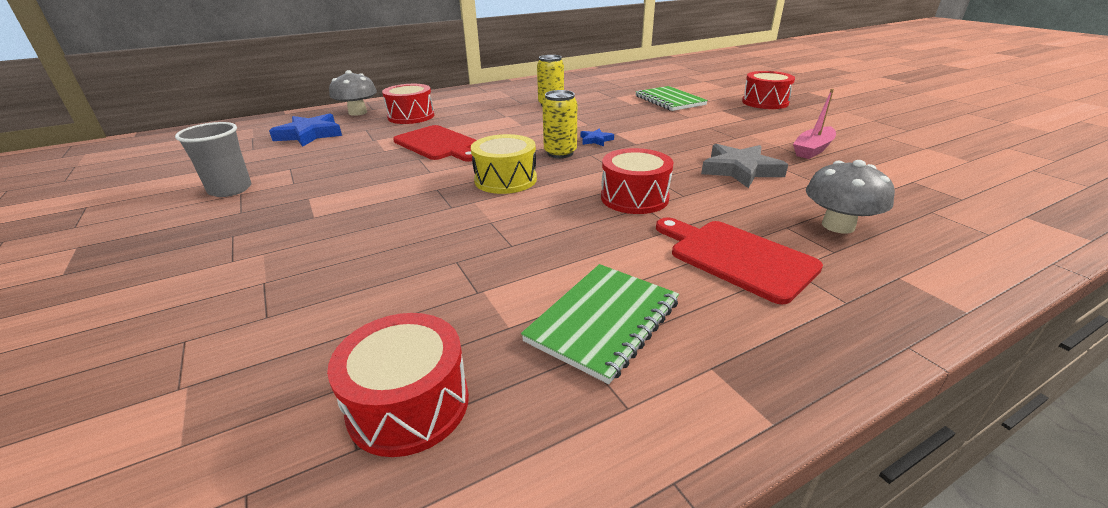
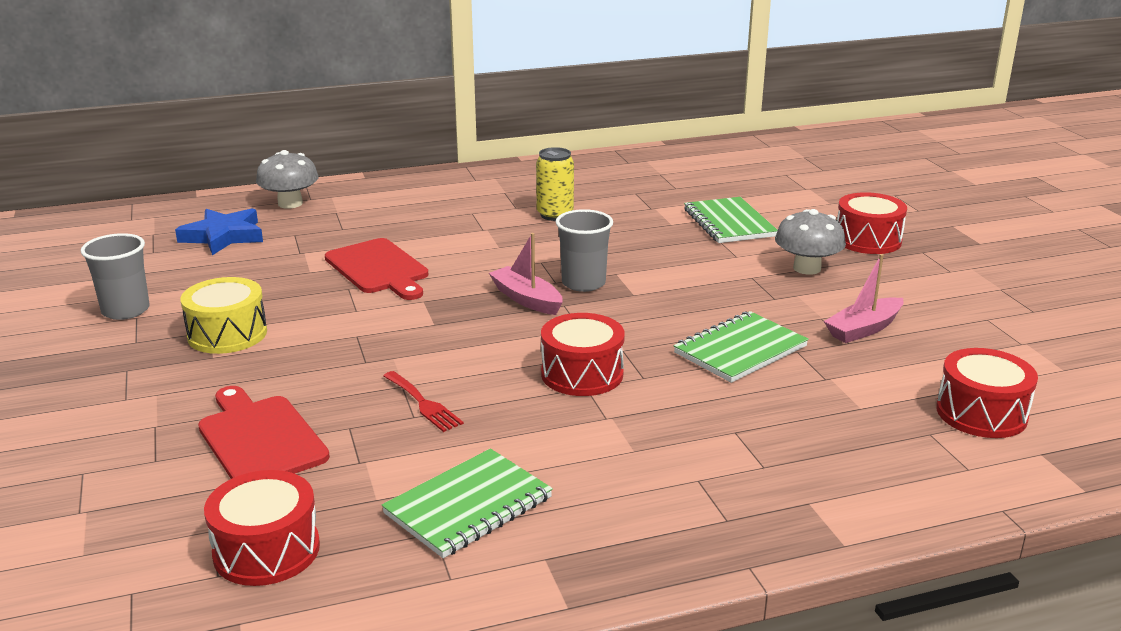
camera: 10 degrees right, 5 degrees down
red drum [382,84,434,124] -> red drum moved to [936,348,1038,438]
yellow drum [471,134,537,194] -> yellow drum moved to [180,277,267,354]
yellow can [542,90,577,158] -> pink boat [489,233,563,315]
blue star [581,129,614,146] -> grey cup [556,209,613,292]
red cutting board [656,217,823,305] -> red cutting board moved to [198,386,330,479]
grey star [701,144,788,188] -> green notebook [674,311,809,383]
grey mushroom [806,160,895,234] -> grey mushroom moved to [775,209,846,275]
none -> red fork [383,371,464,432]

